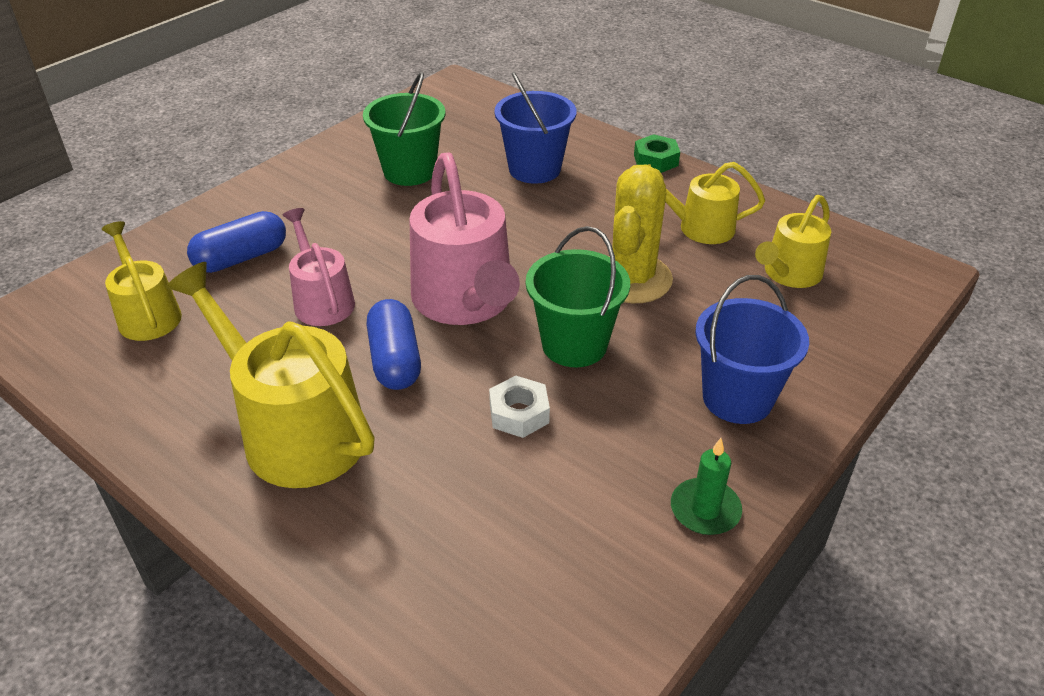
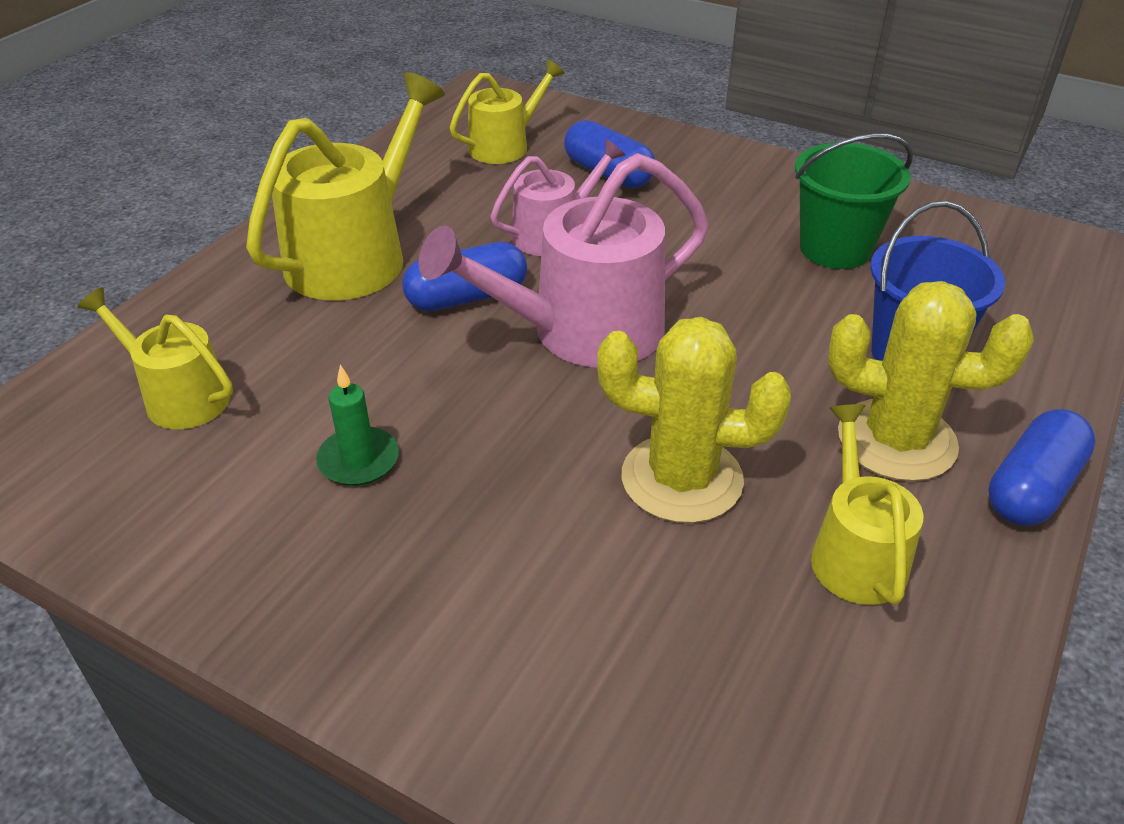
camera: 80 degrees right, 0 degrees up
white nut [489,375,550,438] -> none
green bucket [526,226,630,367] -> none
green nut [634,134,680,173] -> blue capsule [988,409,1096,526]
green candle [671,438,742,535] -> green candle moved to [316,365,399,486]
blue bucket [695,275,809,424] -> none
yellow watering can [755,195,831,288] -> yellow watering can moved to [78,287,233,429]
none -> yellow cactus [828,281,1034,481]

